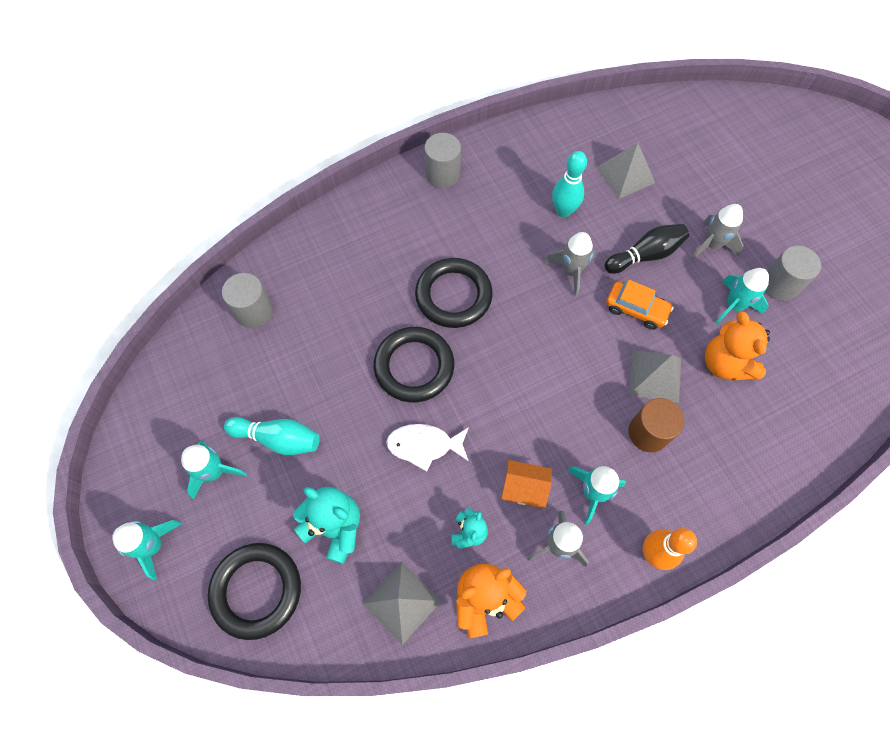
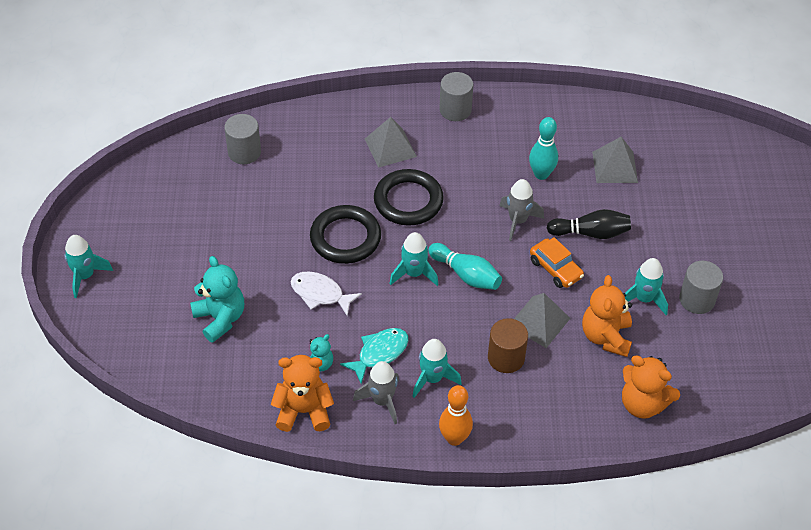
camera: 25 degrees right, 15 degrees down
turquoise rocket [181,441,247,499] -> turquoise rocket moved to [389,232,439,286]
black ring [208,543,301,640] -> none
turquoise bowling pin [224,417,320,455] -> turquoise bowling pin moved to [429,243,502,290]
grey pyramid [363,562,441,645] -> grey pyramid moved to [365,117,417,168]
orange house [501,460,552,508] -> turquoise fish [340,328,408,384]
grey rocket [690,204,744,260] -> none
none -> orange teddy bear [622,355,680,419]

